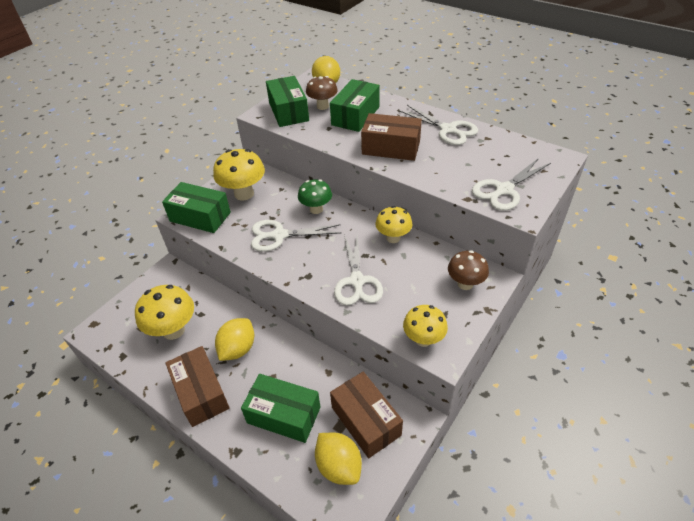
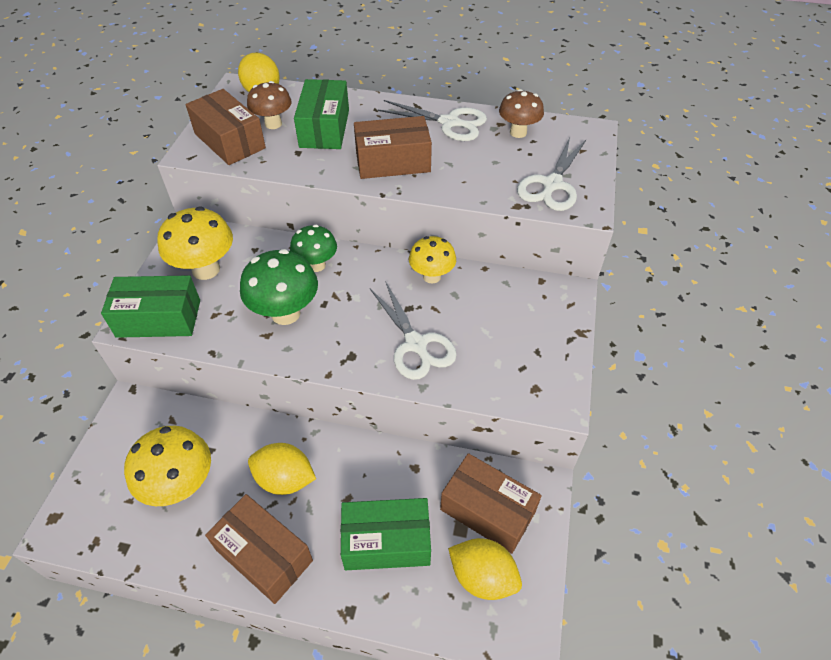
camera: 25 degrees left, 5 degrees up
yellow lemon [215,318,254,361] -> yellow lemon turned 75 degrees counterclockwise [248,443,316,495]
white scissors [251,220,342,252] -> green mushroom [240,249,318,325]
green box [266,76,309,127] -> brown box [186,89,266,165]
yellow mushroom [403,305,448,347] -> none
brown mushroom [448,250,489,290] -> brown mushroom moved to [499,89,544,138]

